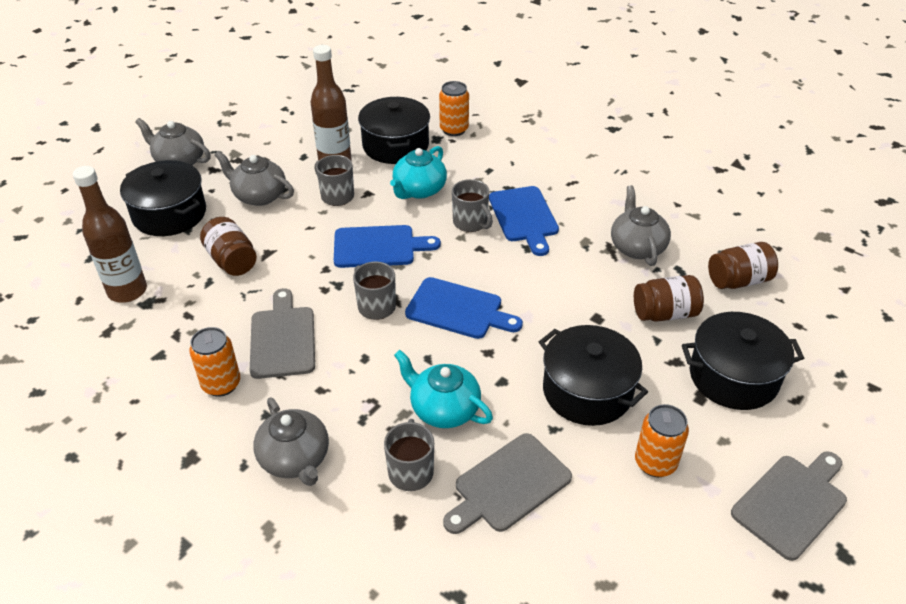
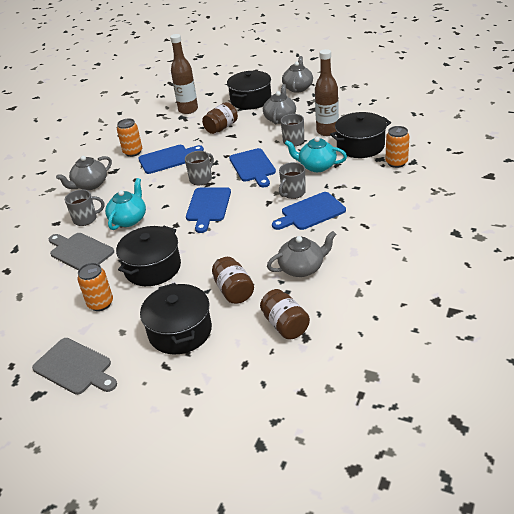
camera: 80 degrees right, 5 degrees down
grey cutting board [250,288,315,379] -> blue cutting board [138,145,204,174]

